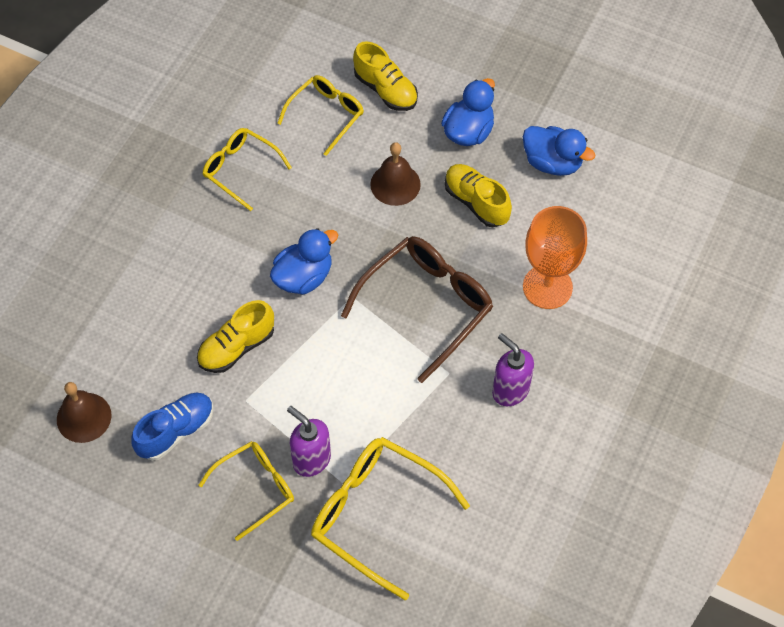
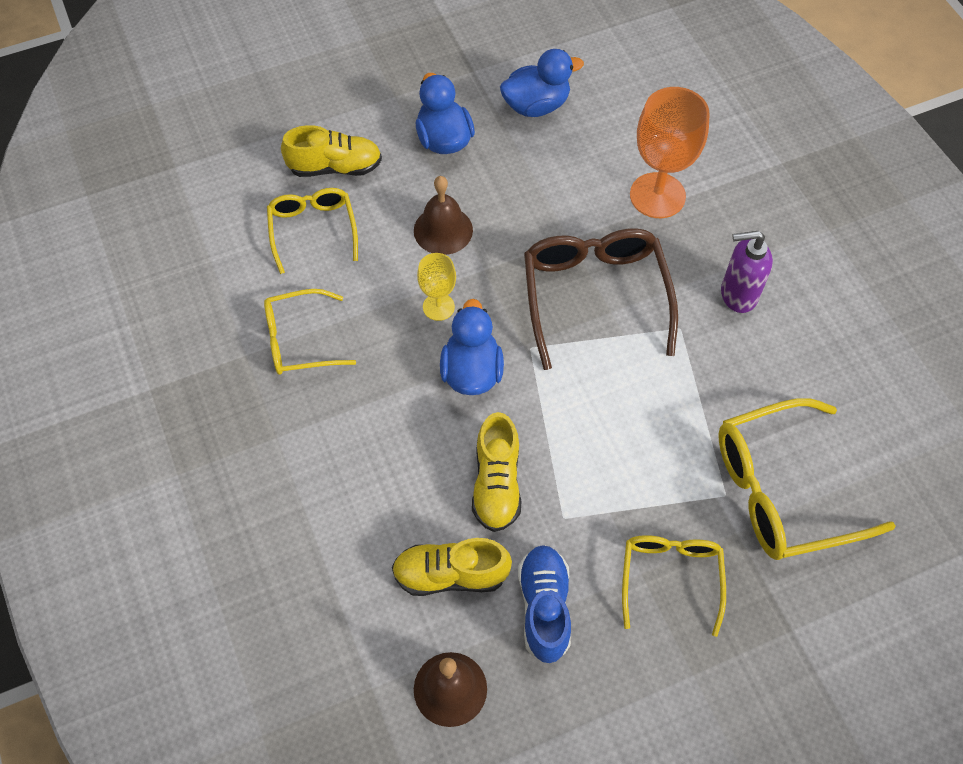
camera: 50 degrees left, 0 degrees up
purple soap dispenser [287,406,331,477] -> none
yellow shoe [445,164,512,227] -> yellow shoe moved to [392,538,512,596]
none -> yellow goblet [417,253,456,321]

